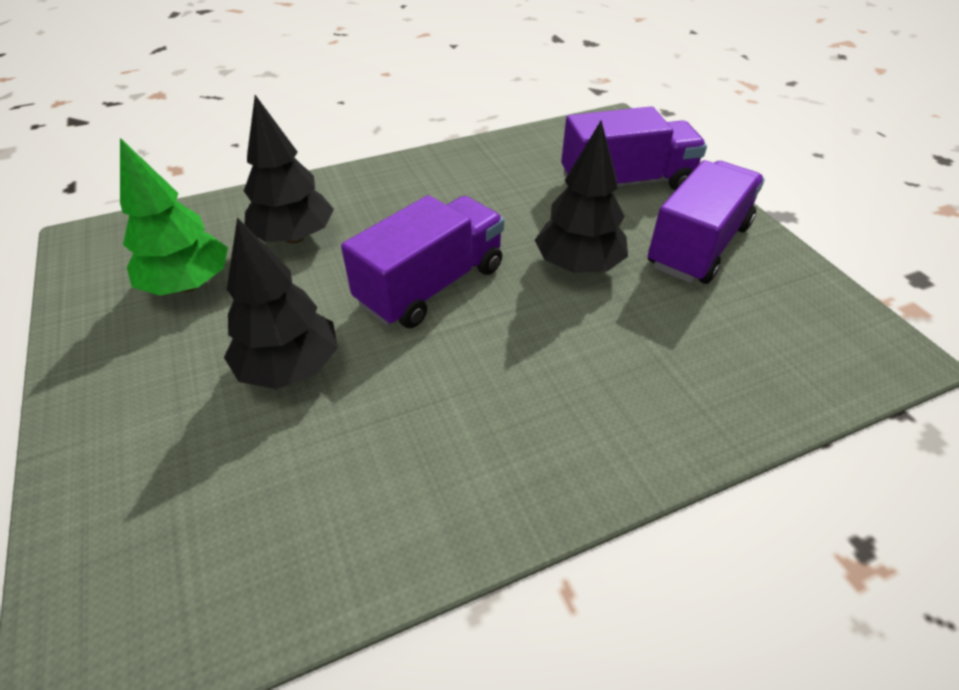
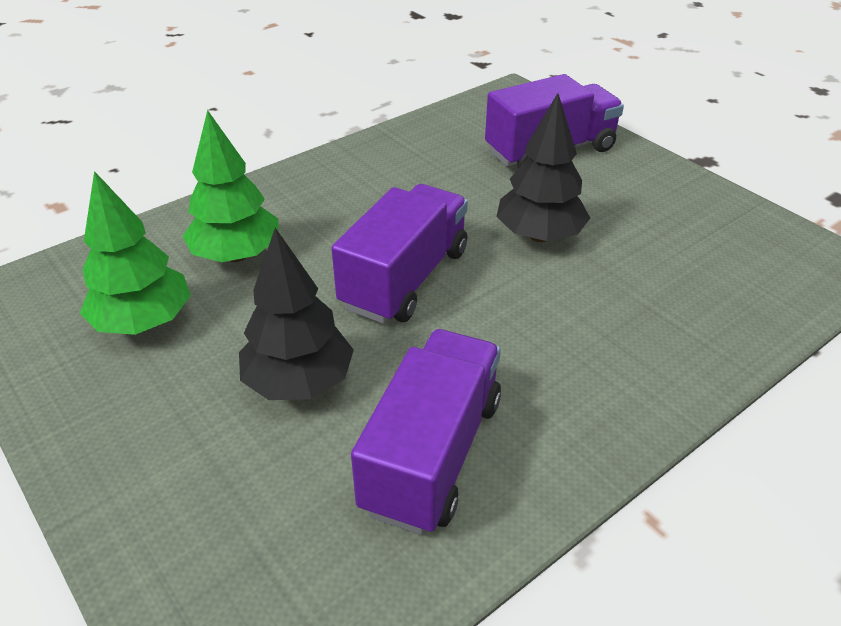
camera: 15 degrees left, 5 degrees down
black tree [244,95,334,244] -> green tree [182,110,279,262]
purple truck [648,160,765,284] -> purple truck moved to [351,329,501,535]

